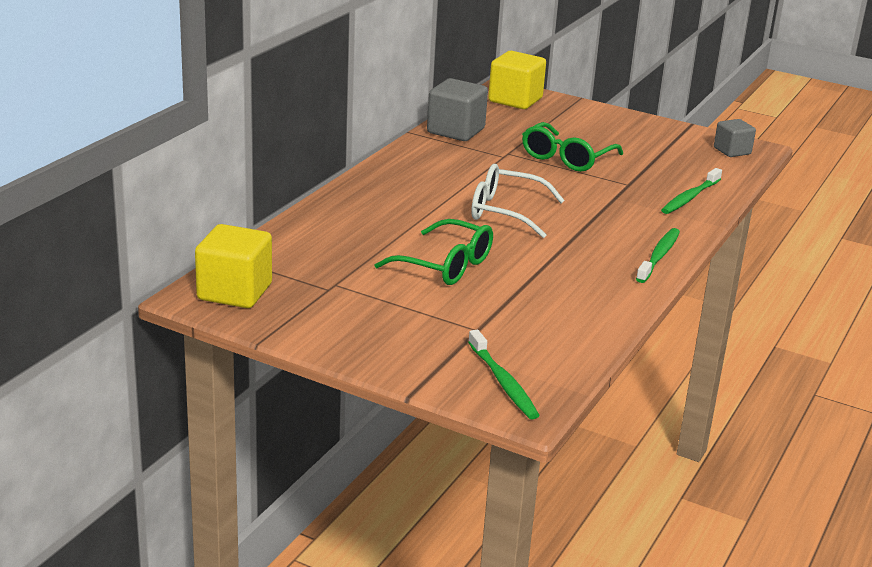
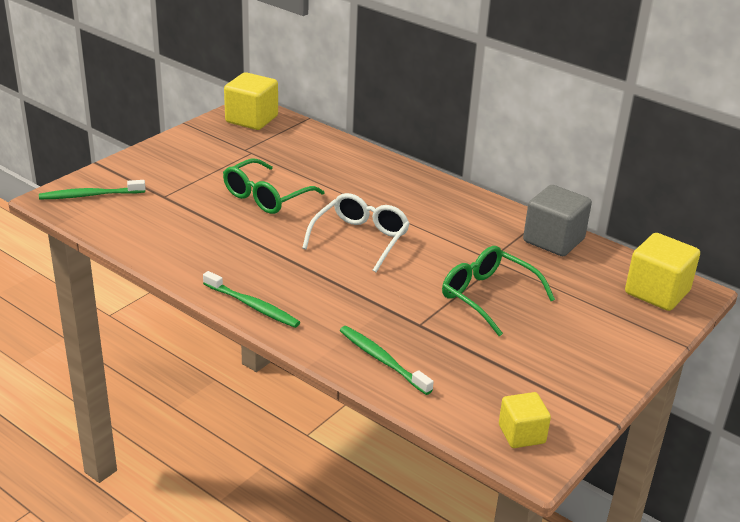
camera: 100 degrees right, 5 degrees up
grey cube [714,119,756,157] -> yellow cube [499,392,551,448]

